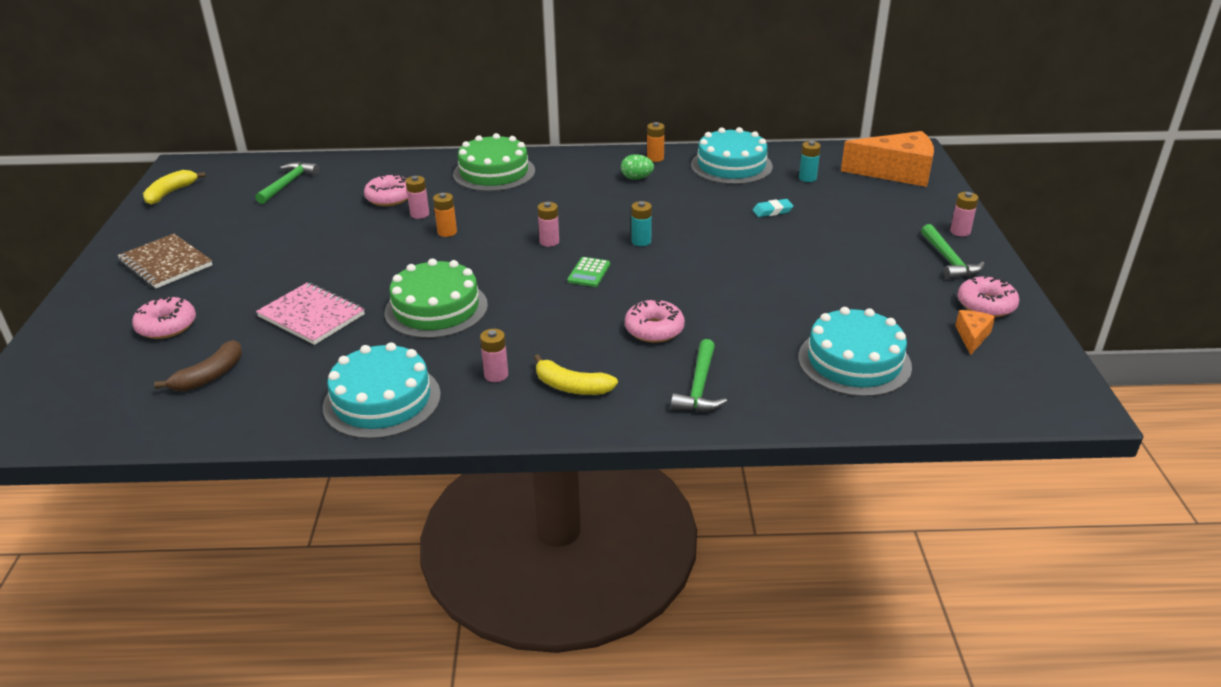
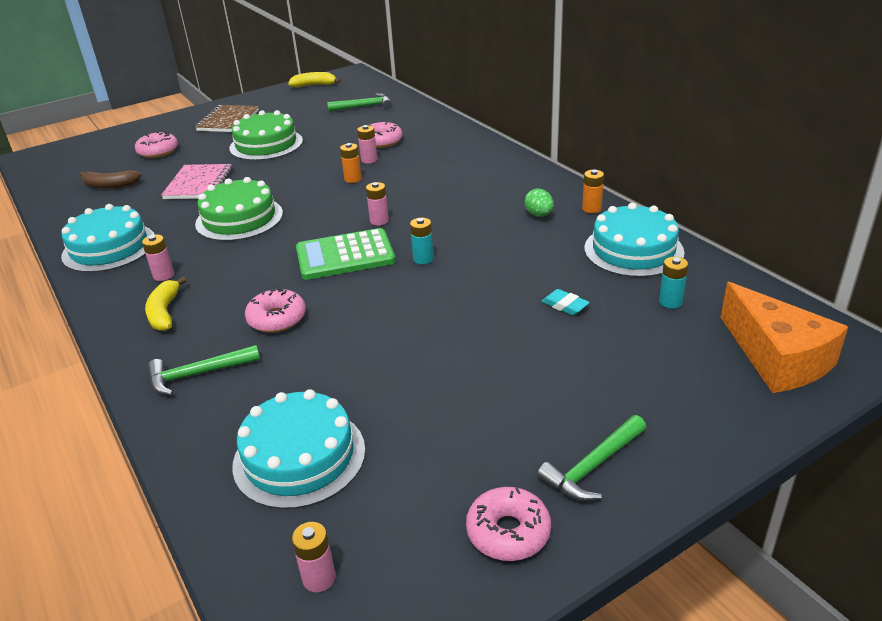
camera: 60 degrees right, 0 degrees up
green cake [453,133,535,192] -> green cake moved to [229,110,303,161]
green calculator [567,257,610,287] -> green calculator [296,228,396,280], size x2.05
pink battery [950,192,978,237] -> pink battery moved to [292,522,336,592]
orange cheese [955,310,995,355] -> none

